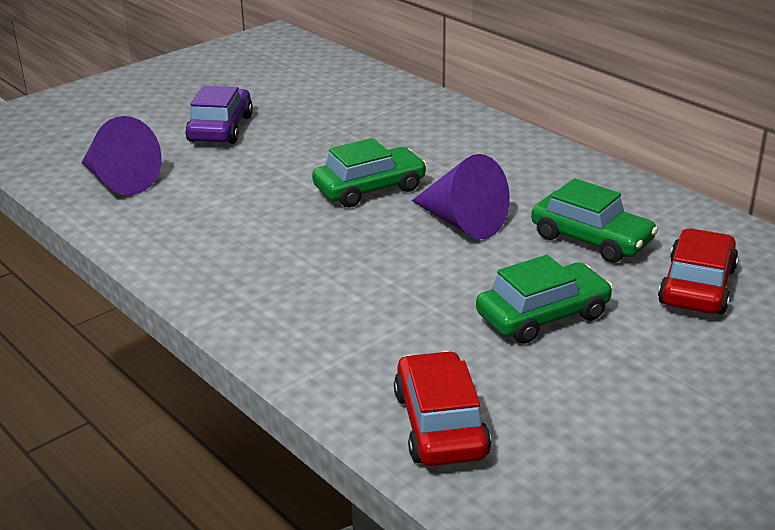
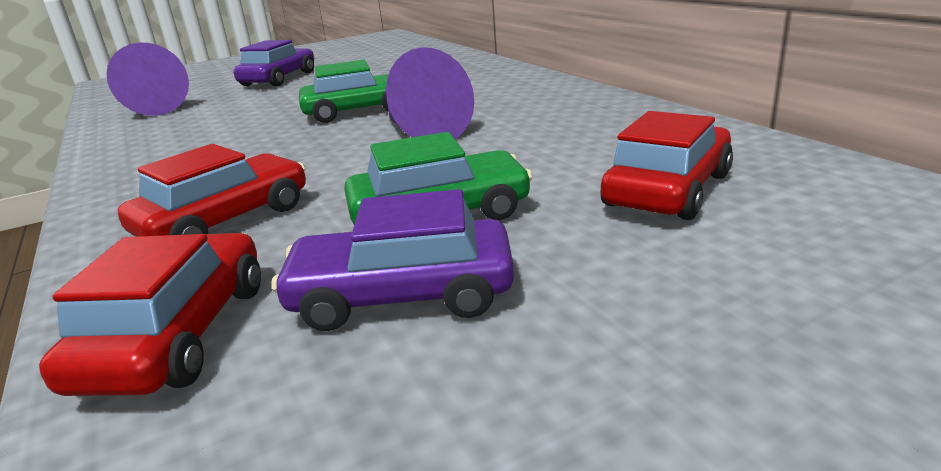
camera: 15 degrees right, 5 degrees down
green car [531,178,658,263] -> none
none -> red car [118,144,306,237]
none -> purple car [271,189,514,331]

